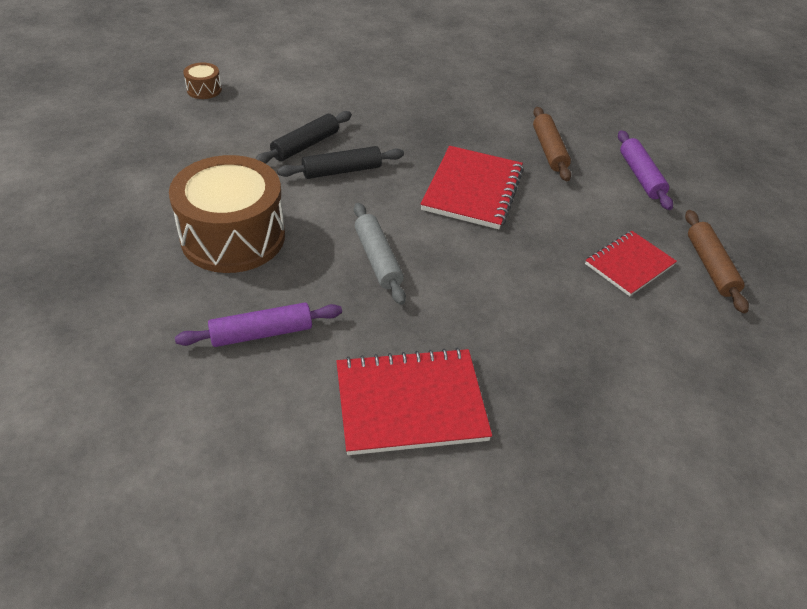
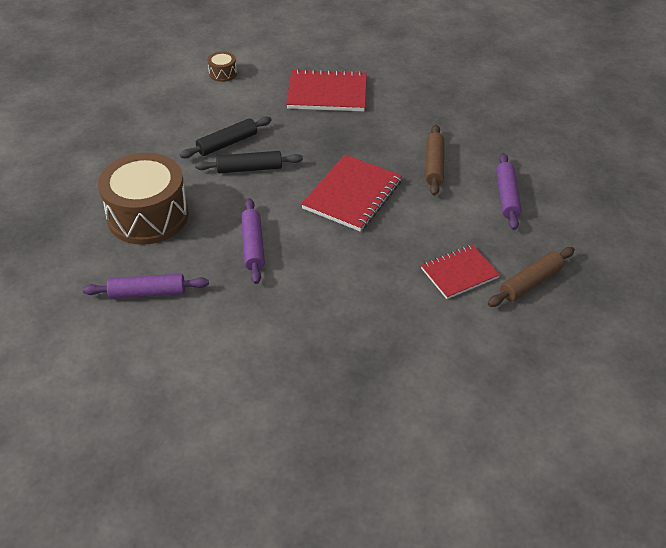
camera: 15 degrees right, 0 degrees up
brown drum [183,62,222,99] -> brown drum moved to [207,51,237,82]
red notebook [336,348,492,455] -> red notebook moved to [286,69,367,111]
grey rolling pin [354,203,406,305] -> purple rolling pin [241,198,265,284]
brown rolling pin [685,210,749,313] -> brown rolling pin turned 45 degrees clockwise [488,247,575,307]

